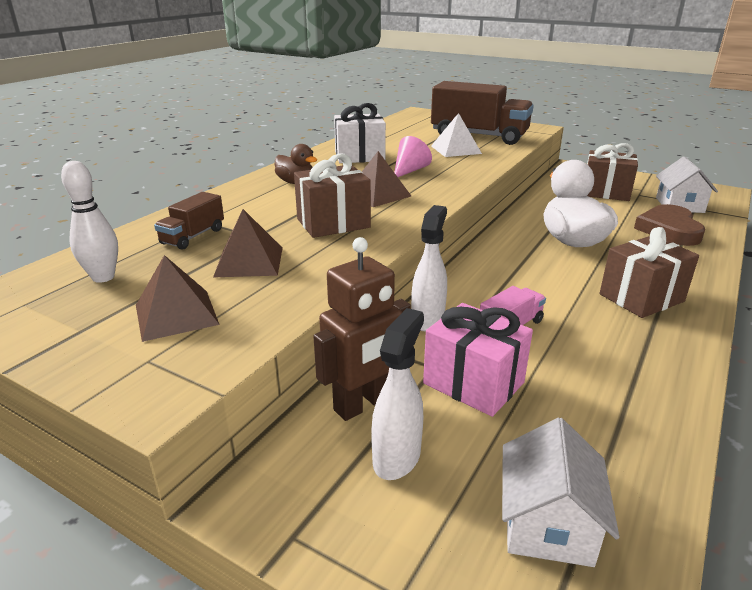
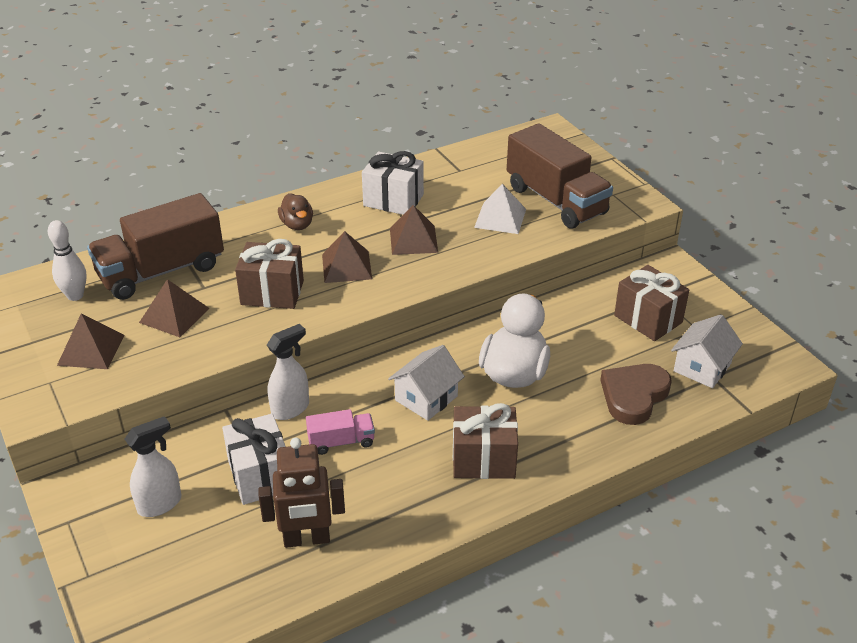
camera: 30 degrees right, 10 degrees up
brown truck [154,192,224,250] -> brown truck [87,193,224,300], size x2.11
brown robot [313,237,411,421] -> brown robot moved to [258,438,345,548]
pink cone [394,136,432,177] -> brown pyramid [390,205,438,255]
pink gift [423,303,533,417] -> white gift [222,414,286,505]
white house [502,417,619,567] -> white house moved to [388,345,465,421]

